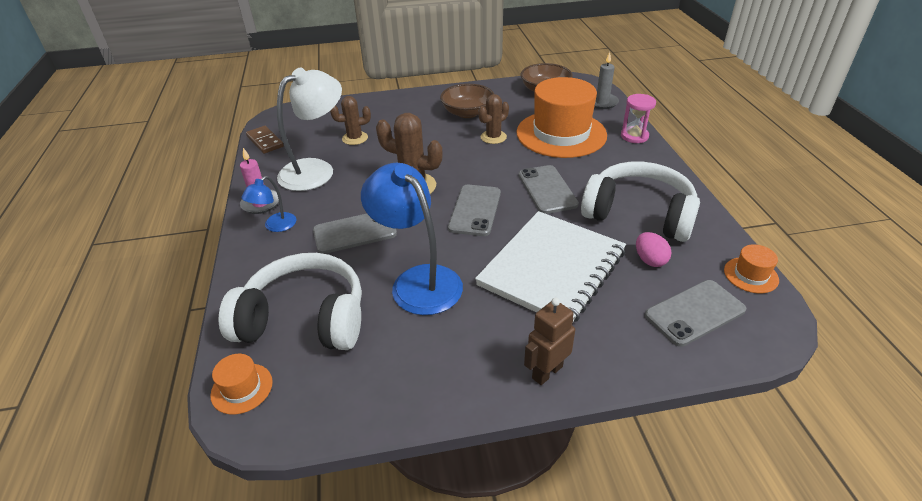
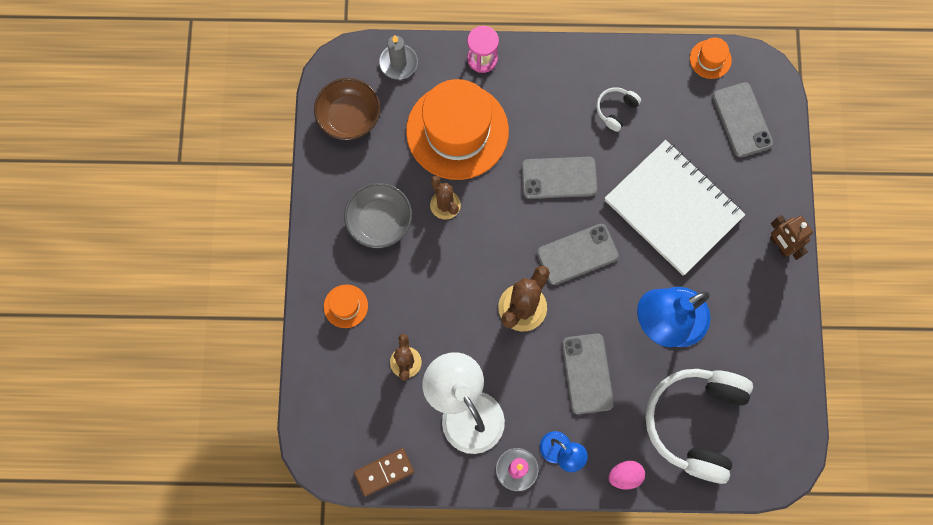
camera: 80 degrees left, 35 degrees up
orange hat [210,354,273,415] -> orange hat moved to [324,285,368,328]
brown bowl [440,84,494,118] -> grey bowl [344,183,412,248]
grey phone [448,185,501,236] -> grey phone turned 45 degrees counterclockwise [537,224,619,285]
white headphones [581,162,700,242] -> white headphones [596,87,641,132], size x0.42
pink egg [636,232,672,267] -> pink egg moved to [608,461,645,490]

